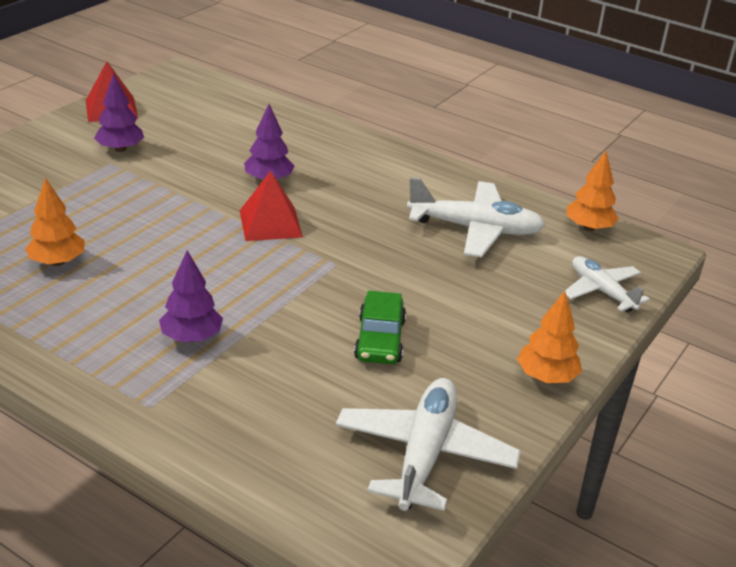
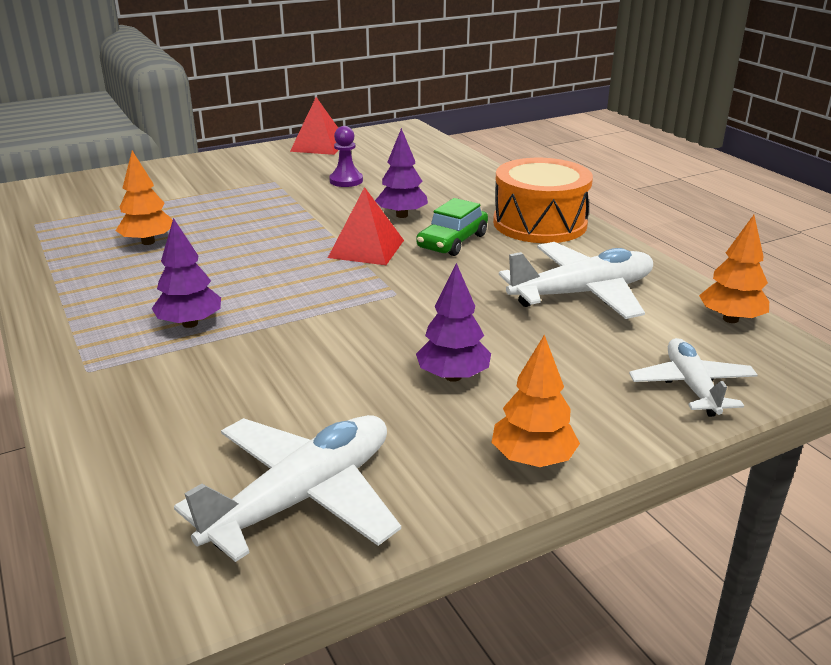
camera: 30 degrees right, 5 degrees down
purple tree [94,73,144,152] -> purple tree moved to [416,263,491,382]
green car [354,291,406,364] -> green car moved to [416,198,488,256]
white plane [407,177,545,257] -> white plane turned 60 degrees counterclockwise [499,242,653,319]
none -> purple pawn [329,126,363,187]
none -> orange drum [493,158,593,243]

